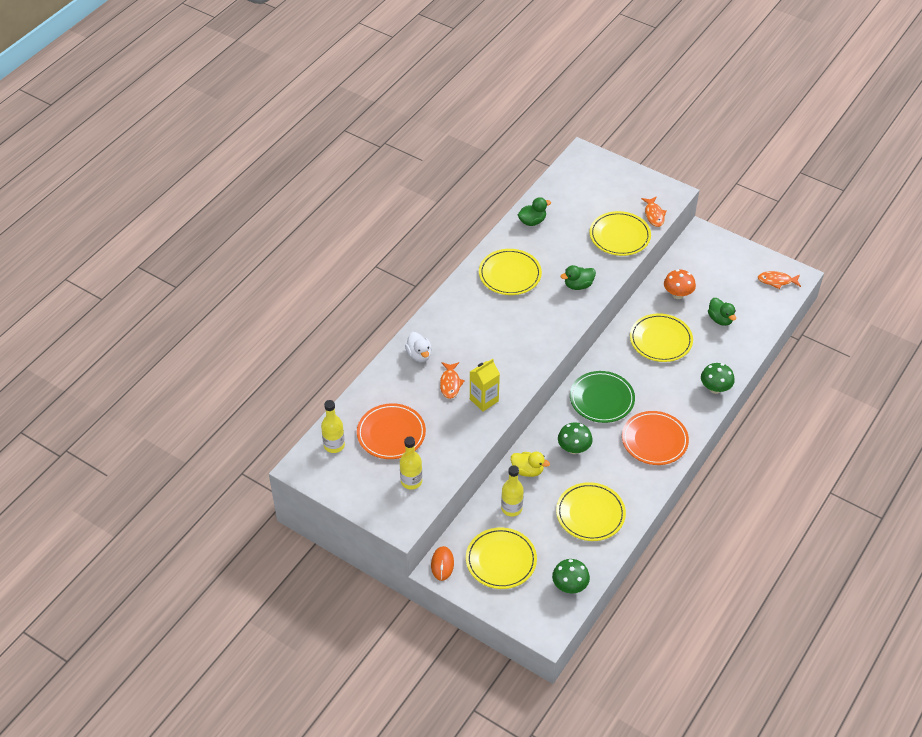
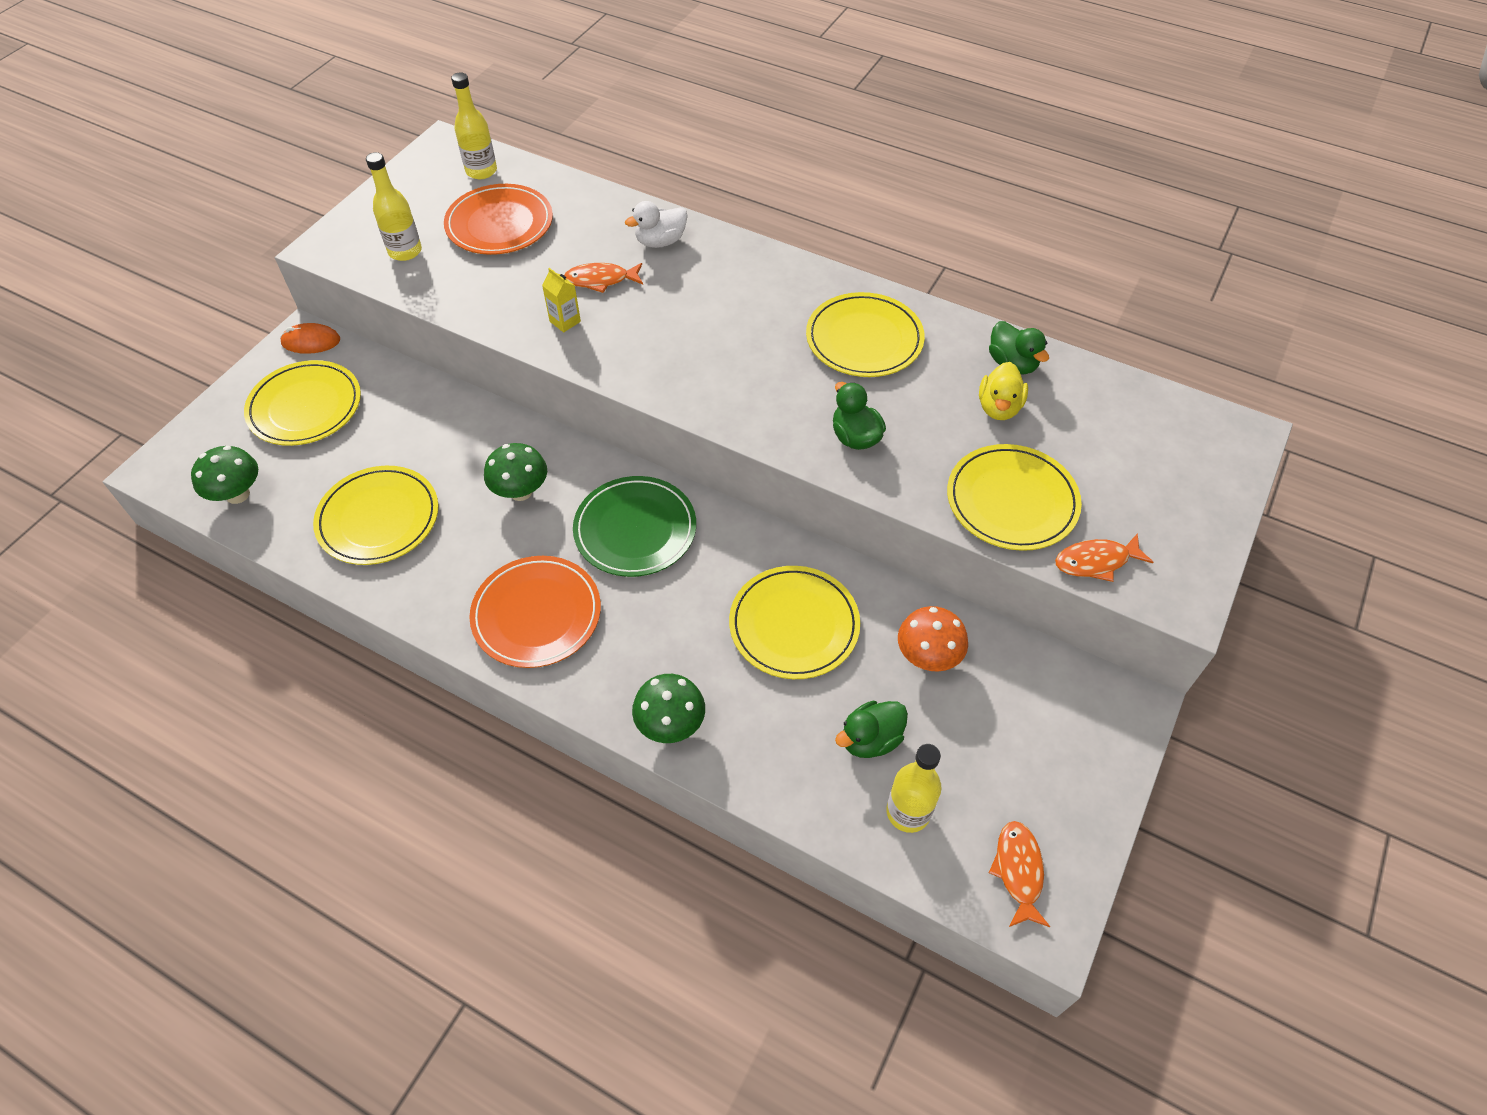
camera: 85 degrees right, 5 degrees up
yellow carton [470,359,500,412] -> yellow carton [542,268,581,333], size x0.62
yellow bottle [501,465,524,517] -> yellow bottle moved to [886,744,942,833]
yellow duck [511,452,550,477] -> yellow duck moved to [979,362,1028,420]

